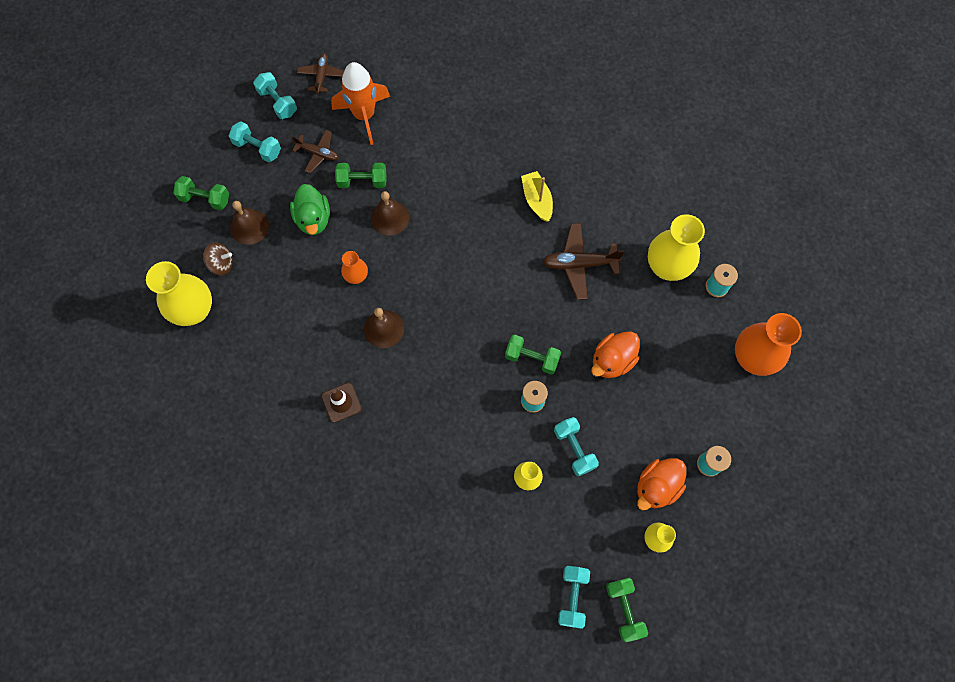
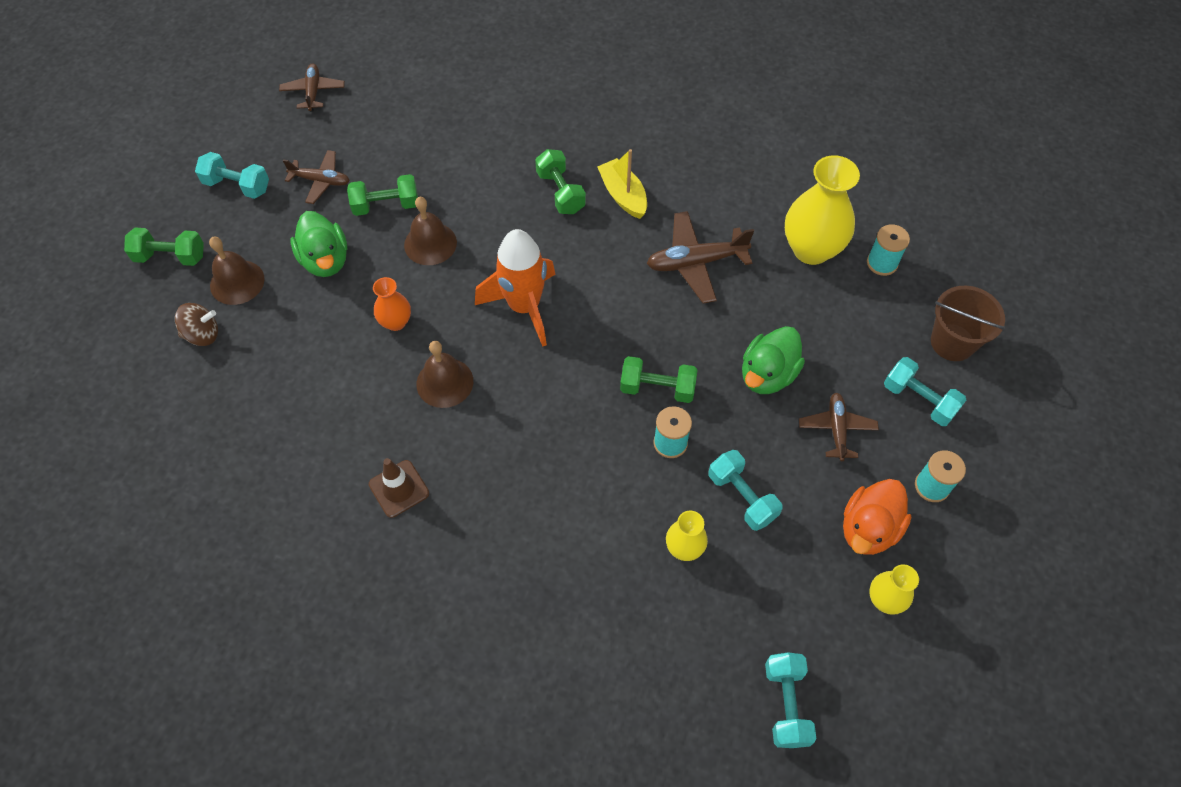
camera: 10 degrees left, 10 degrees down
yellow vase [146,261,212,326] -> none
turquoise dumbbell [253,72,297,119] -> turquoise dumbbell moved to [884,357,966,426]
orange rocket [331,62,390,145] -> orange rocket moved to [475,229,555,347]
orange duck [591,331,640,378] -> green duck [742,326,805,394]
green dumbbell [606,578,648,642] -> green dumbbell moved to [535,149,586,214]
orange vase [735,313,802,376] -> brown bucket [931,286,1005,361]
none -> brown plane [799,393,879,461]

